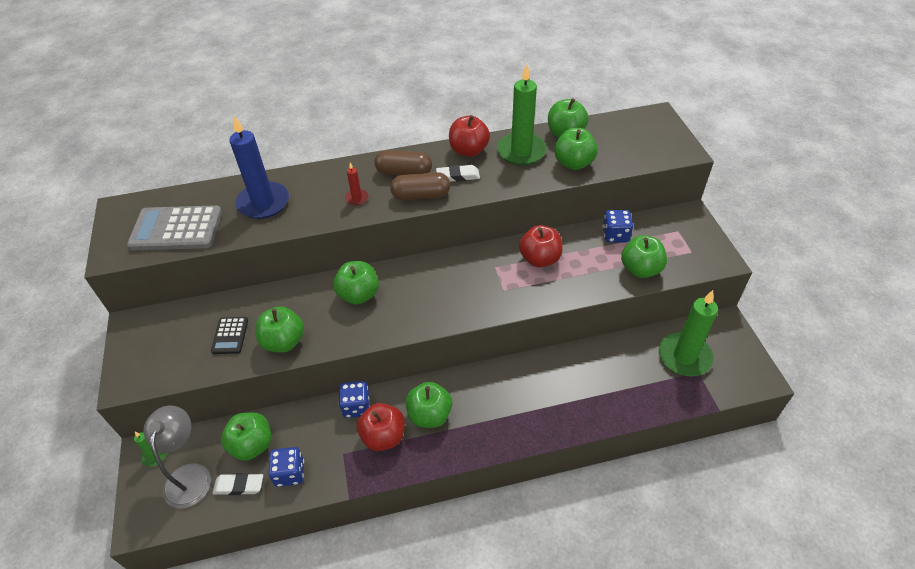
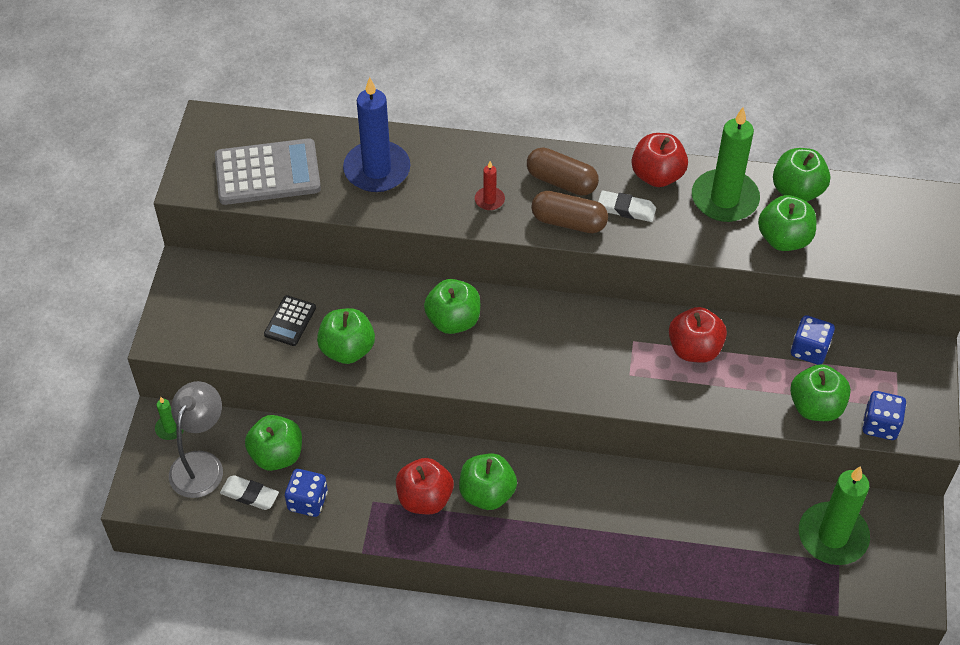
camera: 20 degrees right, 5 degrees up
grey calculator [127,205,222,250] -> grey calculator turned 150 degrees clockwise [215,138,321,205]
blue dice [339,381,370,418] -> blue dice moved to [862,391,906,440]

